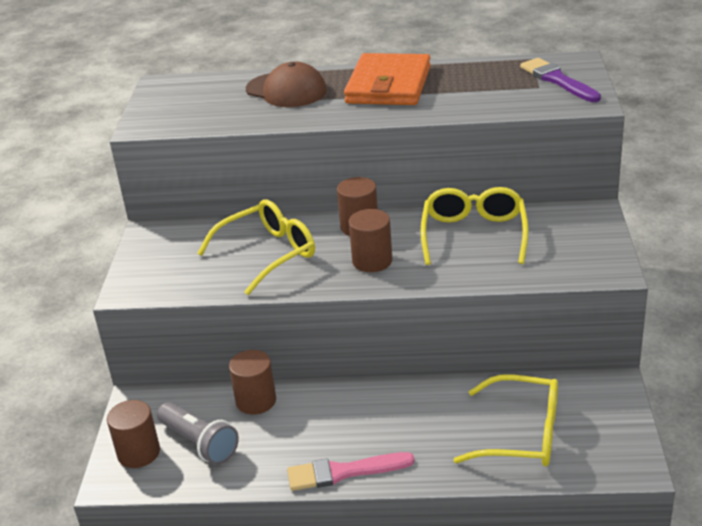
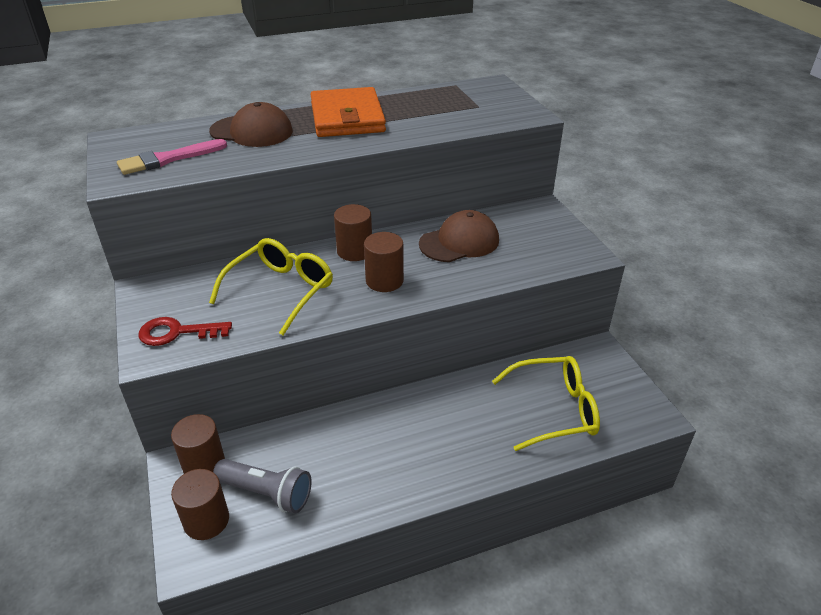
camera: 25 degrees left, 5 degrees up
brown cylinder [229,350,276,415] -> brown cylinder moved to [171,414,225,474]
pink brush [287,452,415,491] -> pink brush moved to [117,139,227,175]
yellow glasses [421,187,528,265] -> brown cap [419,210,499,262]
purple brush [520,58,601,102] -> none
none -> red key [139,317,232,346]

